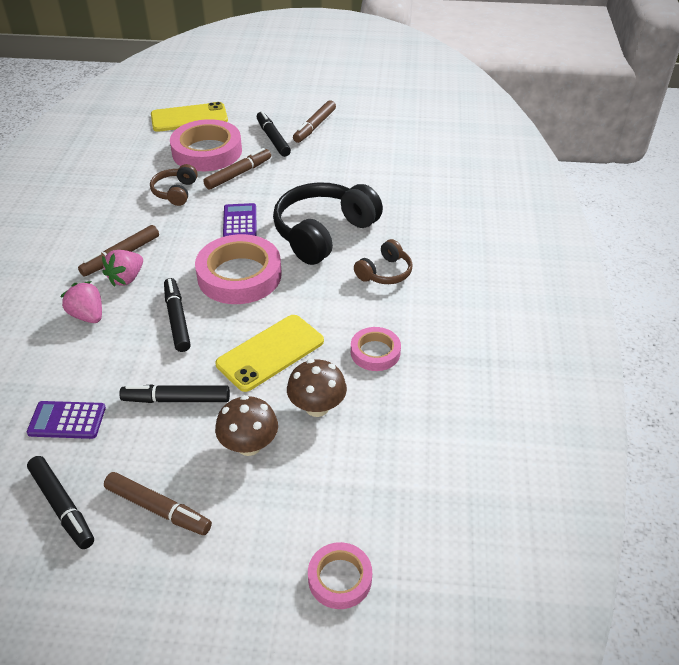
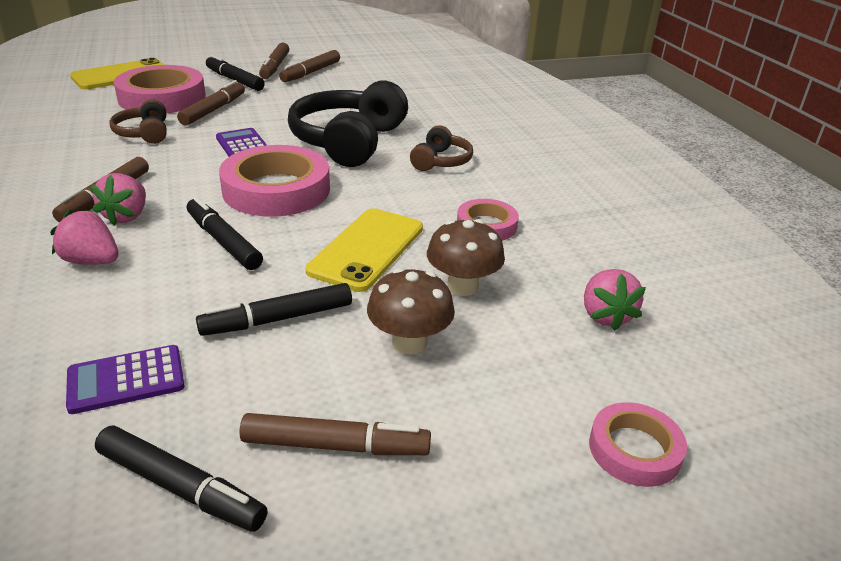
camera: 25 degrees left, 10 degrees down
none -> brown marker [279,50,340,82]
none -> pink strawberry [584,269,646,331]

